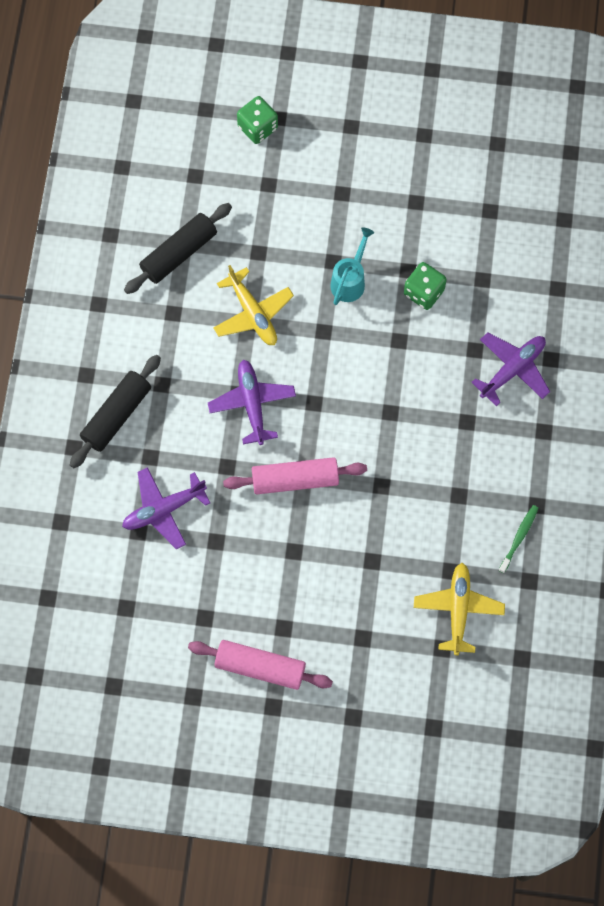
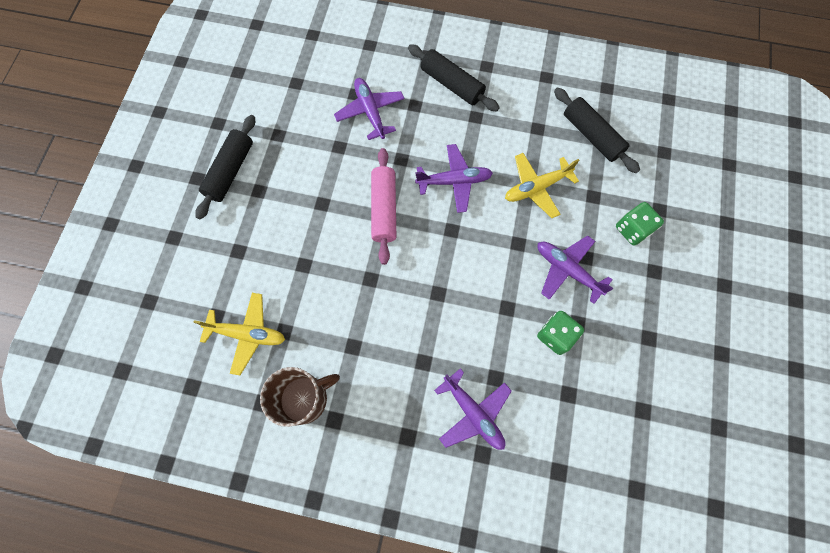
camera: 95 degrees right, 0 degrees up
pink rolling pin [188,640,333,690] -> black rolling pin [195,115,255,220]
green dice [237,96,278,144] -> green dice moved to [616,202,664,245]
turquoise watering can [330,227,374,305] -> purple plane [538,235,614,304]
green toothbrush [499,505,538,573] -> brown mug [260,367,340,427]

